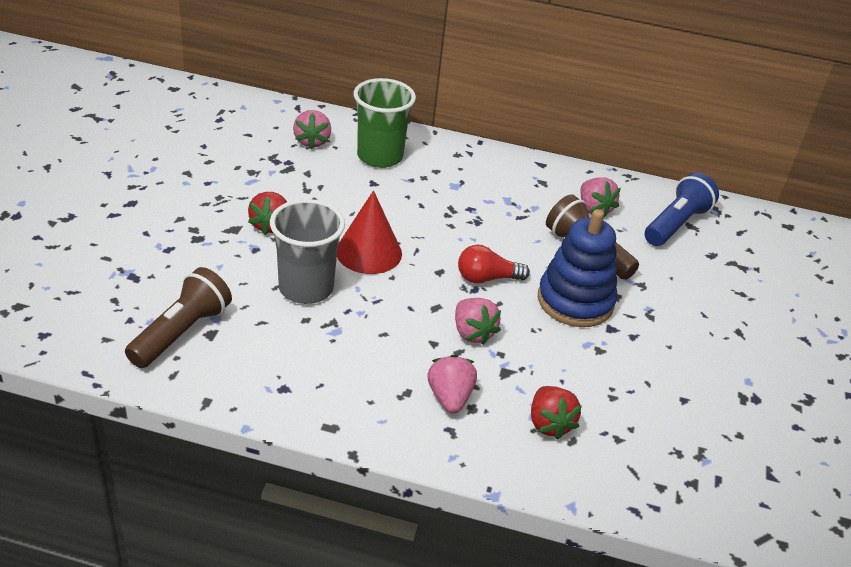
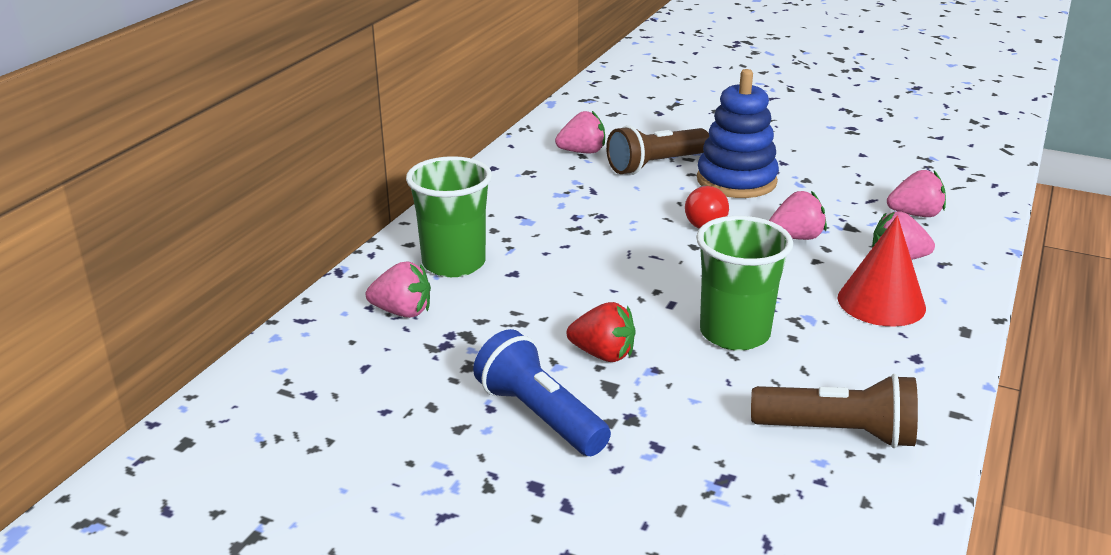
camera: 75 degrees left, 10 degrees down
brown flashlight [125,267,232,368] -> brown flashlight turned 150 degrees clockwise [751,374,918,448]
grey cup [270,199,345,304] -> green cup [696,216,793,351]
red cone [337,190,402,274] -> red cone moved to [837,215,926,327]
red strawberry [531,386,582,440] -> pink strawberry [887,170,946,217]
blue flashlight [644,172,719,246] -> blue flashlight moved to [473,329,611,456]

